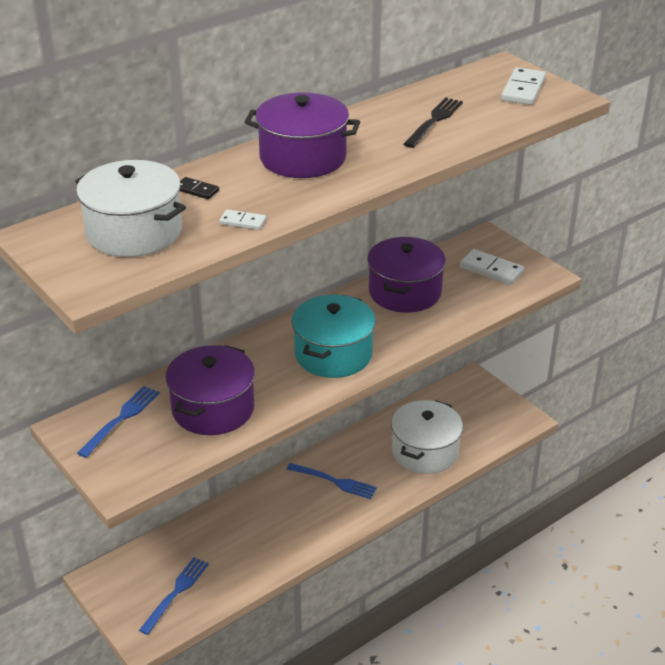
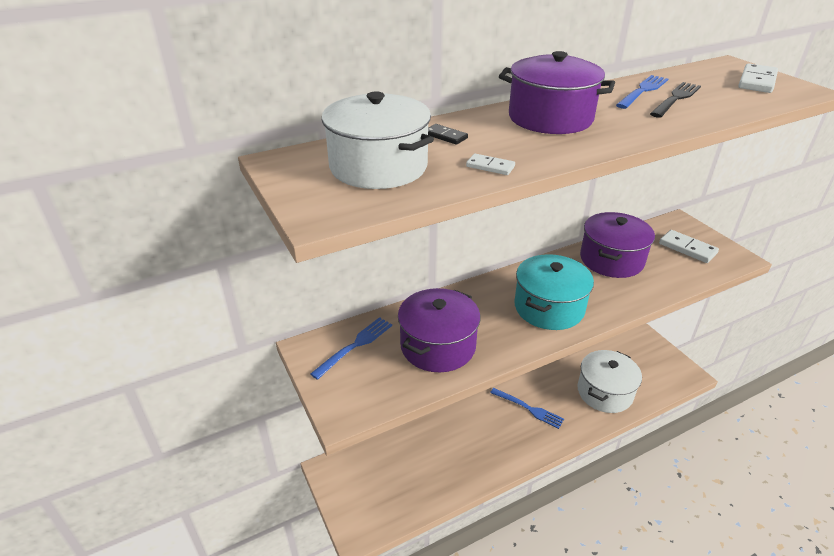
camera: 10 degrees right, 0 degrees up
blue fork [139,557,209,635] -> blue fork moved to [616,75,668,109]

